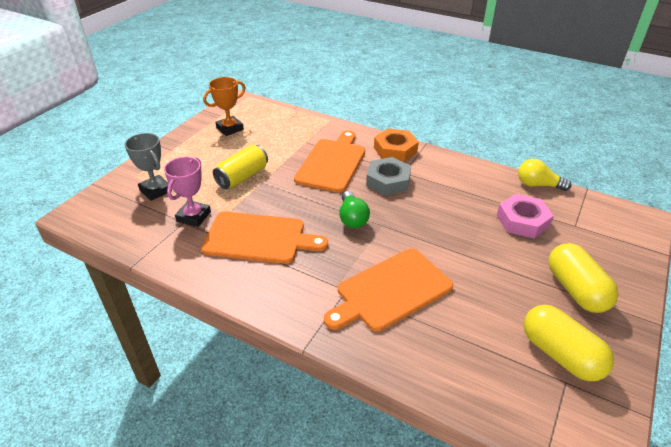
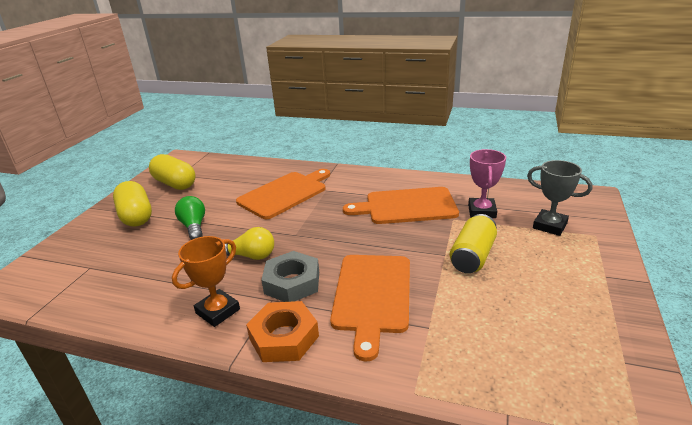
camera: 170 degrees right, 10 degrees down
orange trophy [203,77,246,136] -> orange trophy moved to [172,236,240,327]
green light bulb [339,191,370,228] -> green light bulb moved to [175,196,205,240]
pink nut [497,194,554,239] -> none
yellow light bulb [518,159,572,191] -> yellow light bulb moved to [225,227,274,260]

